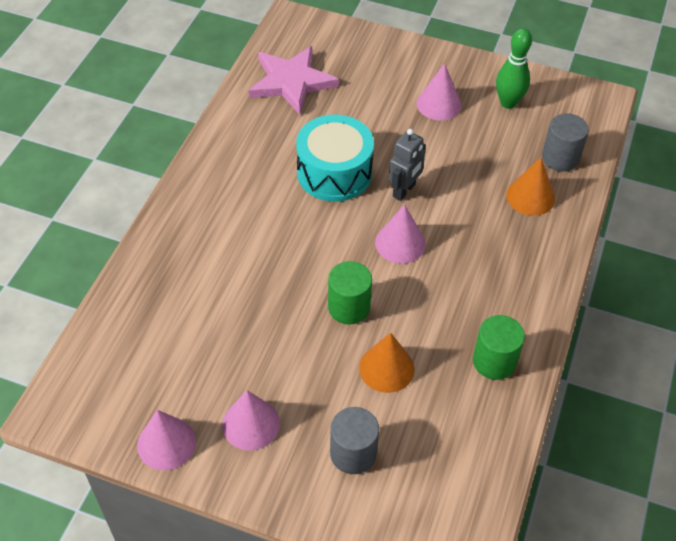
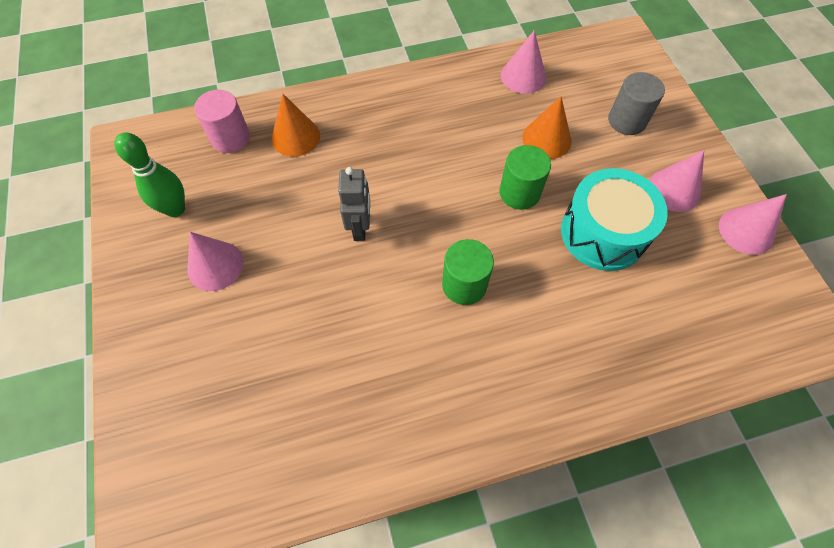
camera: 125 degrees left, 10 degrees up
pink star [249,46,339,115] -> none
turquoise drum [296,115,374,202] -> turquoise drum moved to [561,168,668,271]
pink cone [375,204,426,264] -> pink cone moved to [501,30,546,94]
grey robot [388,129,426,201] -> grey robot turned 90 degrees clockwise [338,167,370,241]
green cylinder [473,315,525,380] -> green cylinder moved to [442,239,494,305]
grey cylinder [542,113,589,172] -> pink cylinder [194,90,250,153]

